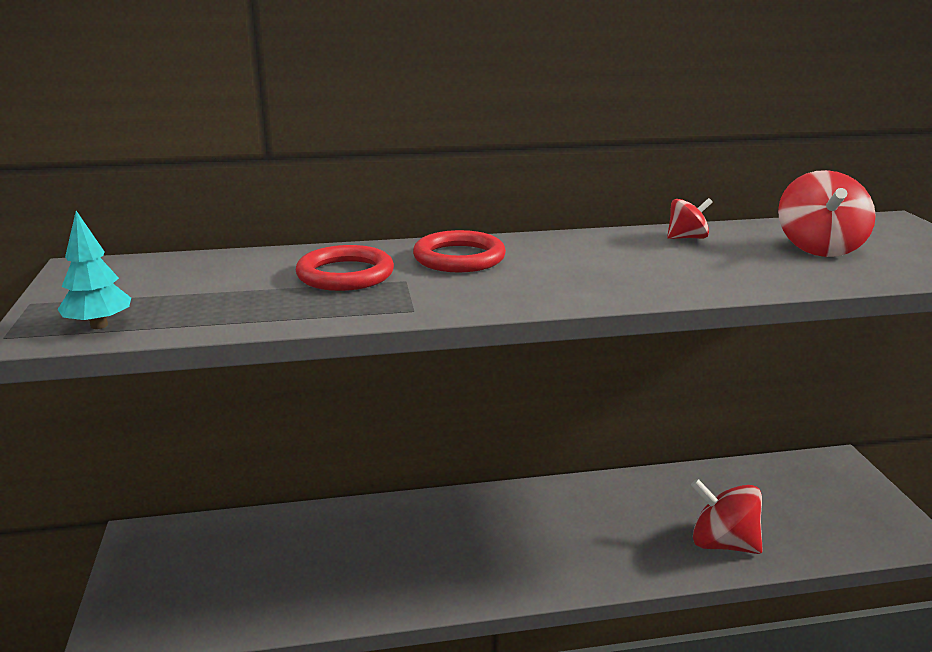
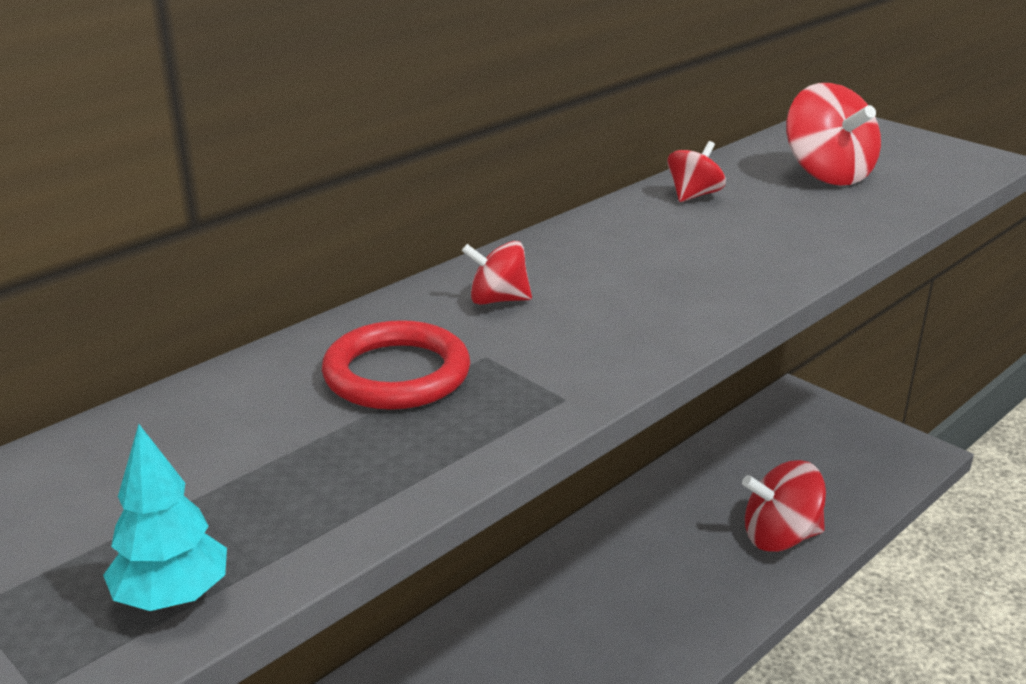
camera: 35 degrees left, 5 degrees up
red ring [413,230,506,272] -> red spinning top [462,241,532,305]

